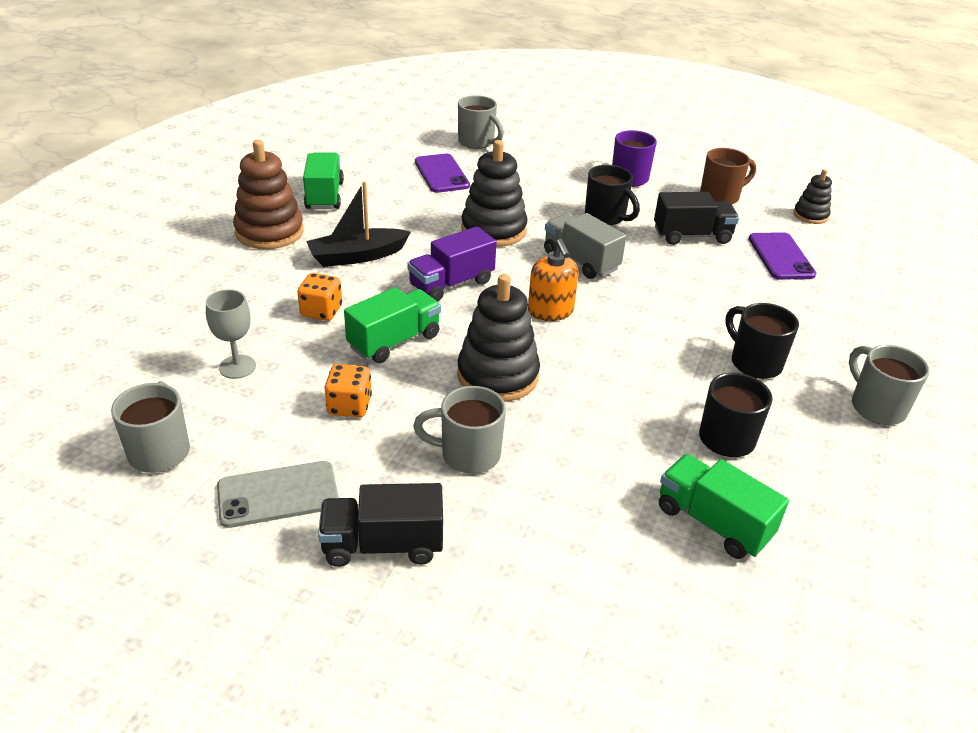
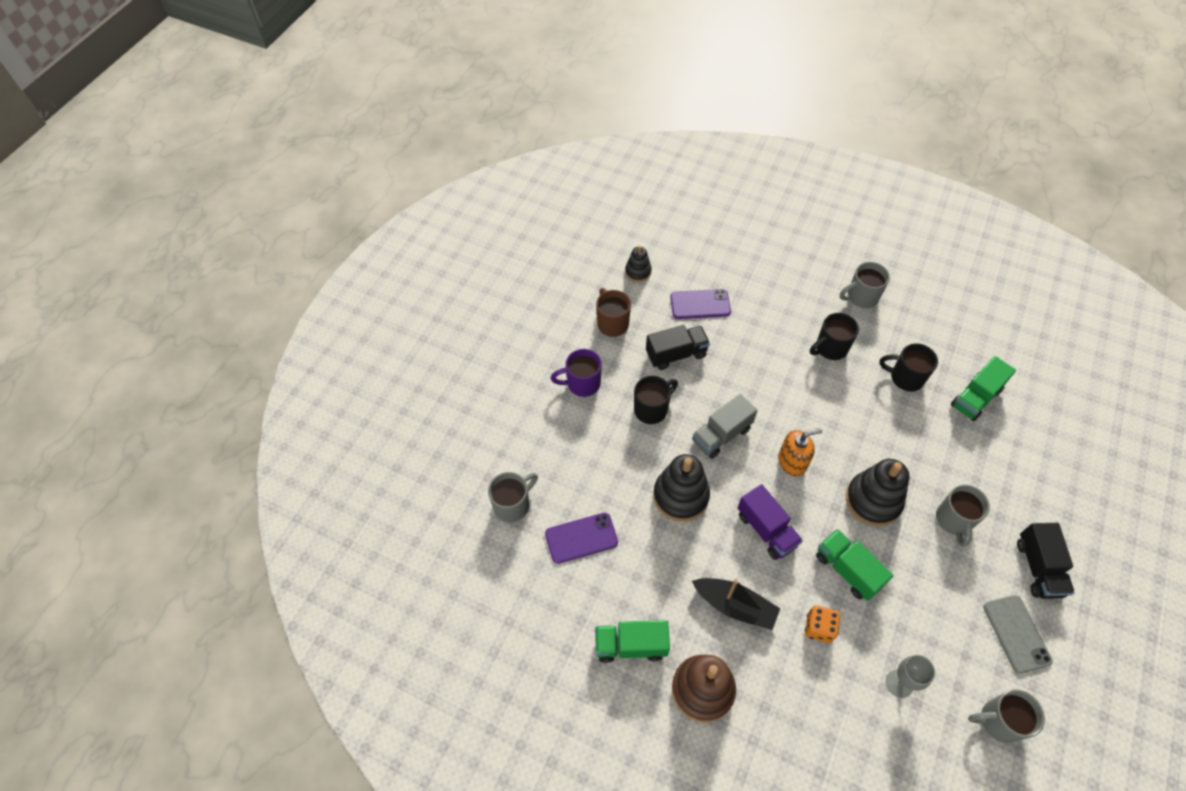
camera: 85 degrees left, 20 degrees up
black boat [306,181,411,267] -> black boat turned 45 degrees counterclockwise [692,578,780,630]
orange dice [324,364,372,417] -> none
black truck [654,192,739,245] -> black truck turned 75 degrees clockwise [646,325,710,370]

